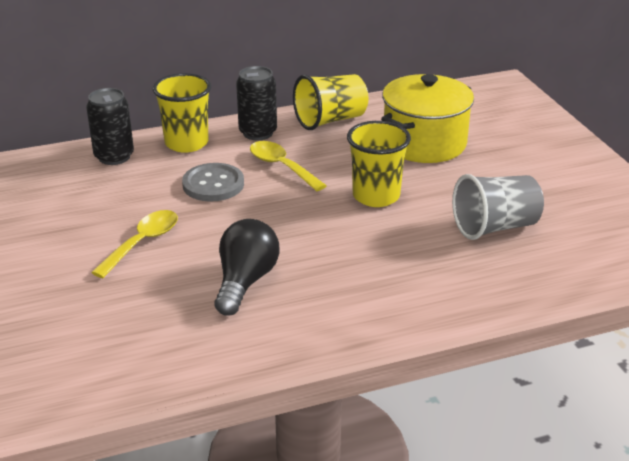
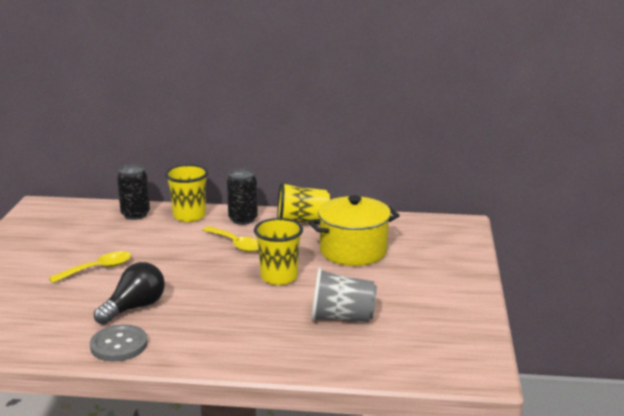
camera: 25 degrees right, 10 degrees down
grey button [182,163,244,202] -> grey button moved to [90,324,148,362]
yellow spoon [250,141,327,191] -> yellow spoon turned 150 degrees clockwise [202,226,259,252]

